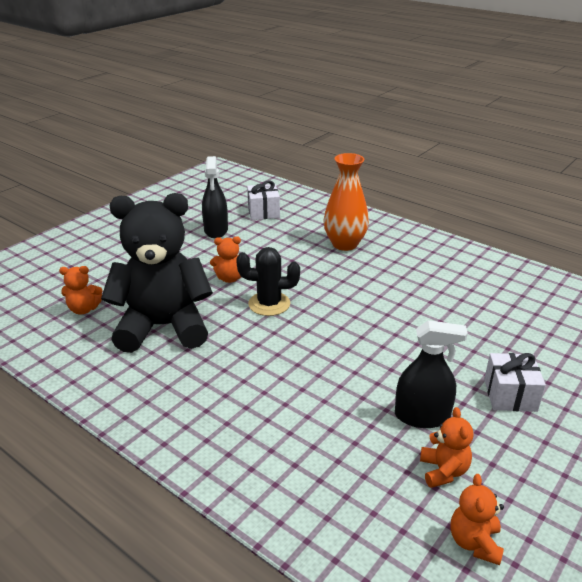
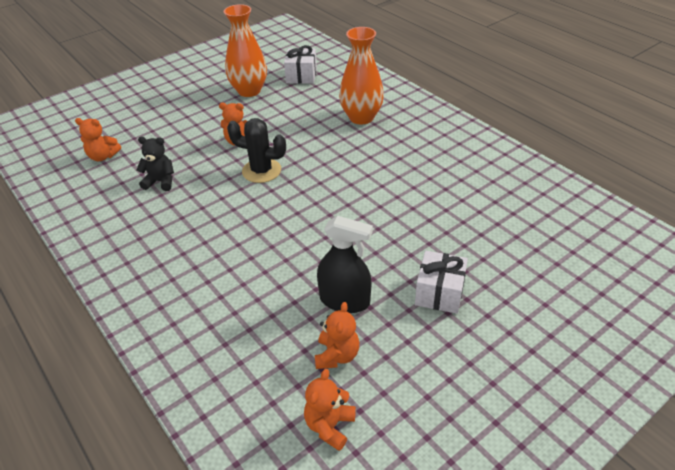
camera: 15 degrees right, 10 degrees up
black teddy bear [101,193,213,353] -> black teddy bear [136,137,174,191], size x0.40
black spray bottle [202,156,228,238] -> orange vase [224,4,267,97]

